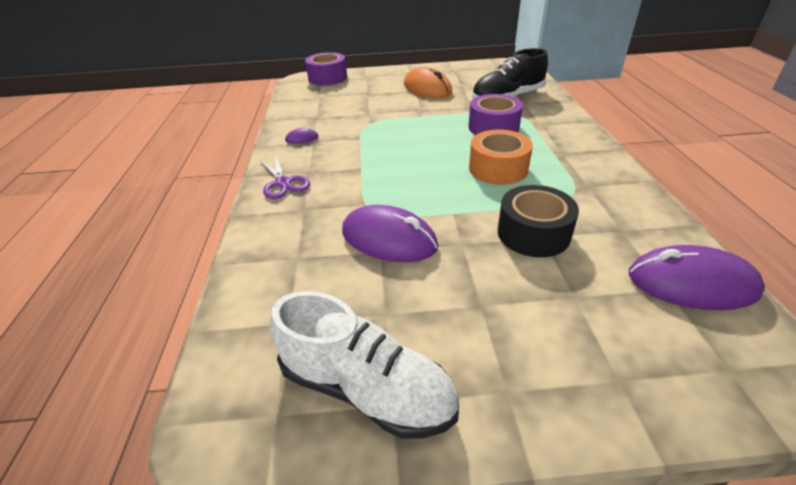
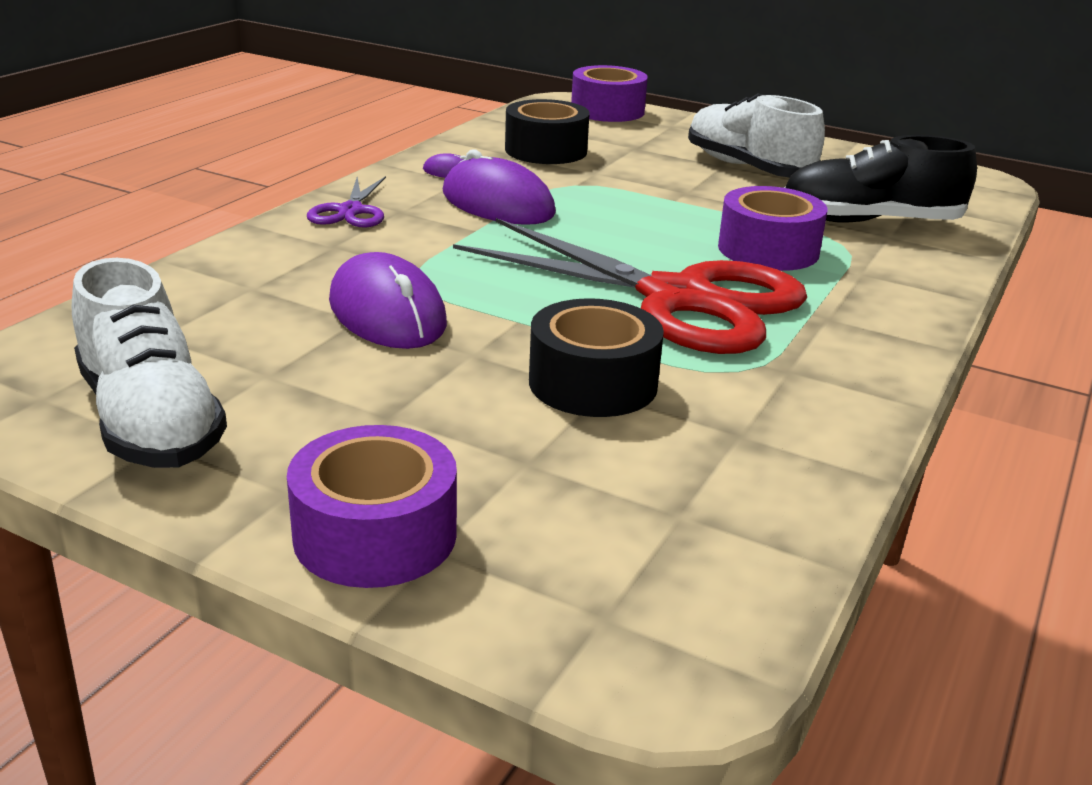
camera: 30 degrees right, 10 degrees down
orange mouse [404,67,452,98] -> white shoe [688,93,825,178]
orange tape [469,130,533,185] -> red scissors [453,218,807,354]
purple mouse [629,245,765,310] -> purple mouse moved to [443,150,556,225]
none -> purple tape [287,425,457,588]
none -> black tape [505,99,590,164]

